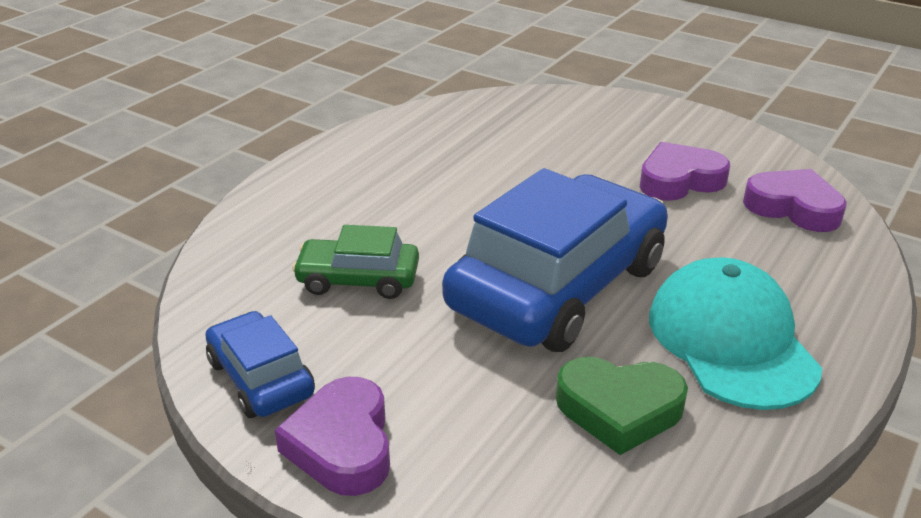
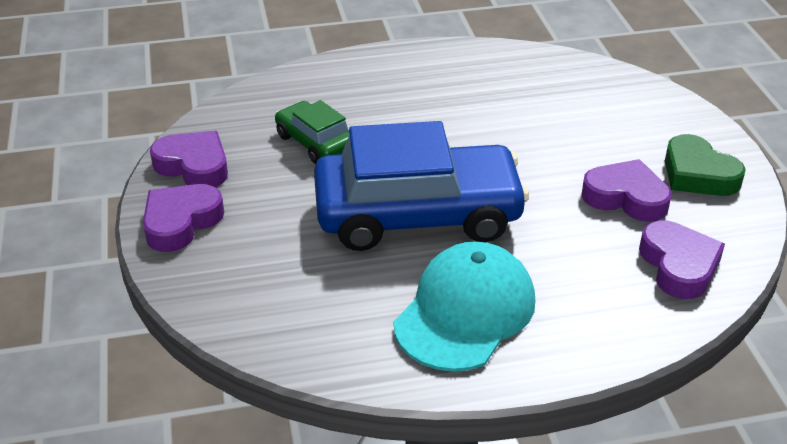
camera: 45 degrees right, 5 degrees up
blue car [205,311,315,418] -> purple heart [150,131,228,187]
green heart [556,357,688,455] -> green heart moved to [665,134,746,196]

